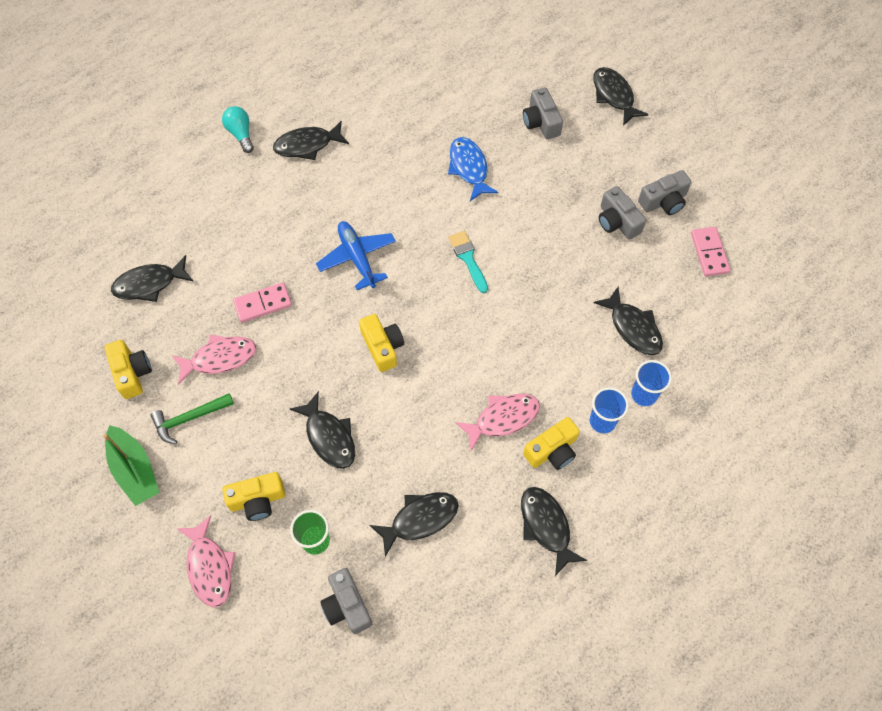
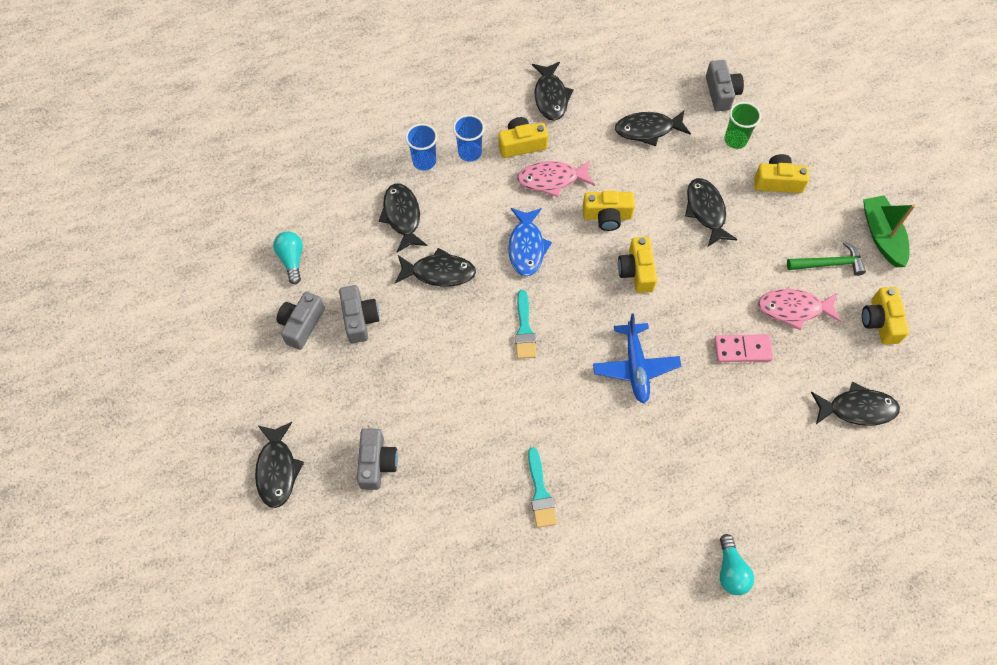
camera: 160 degrees left, 0 degrees up
pink fish [176,515,235,607] -> none
black fish [273,120,349,160] -> black fish moved to [395,248,476,287]
blue fish [448,137,498,201] -> blue fish moved to [508,208,552,276]
grey camera [638,170,691,215] -> grey camera turned 60 degrees counterclockwise [277,292,325,350]
pink domino [691,227,731,276] -> turquoise light bulb [273,231,303,284]
none -> turquoise brush [528,447,557,528]
none -> yellow camera [583,191,635,231]

